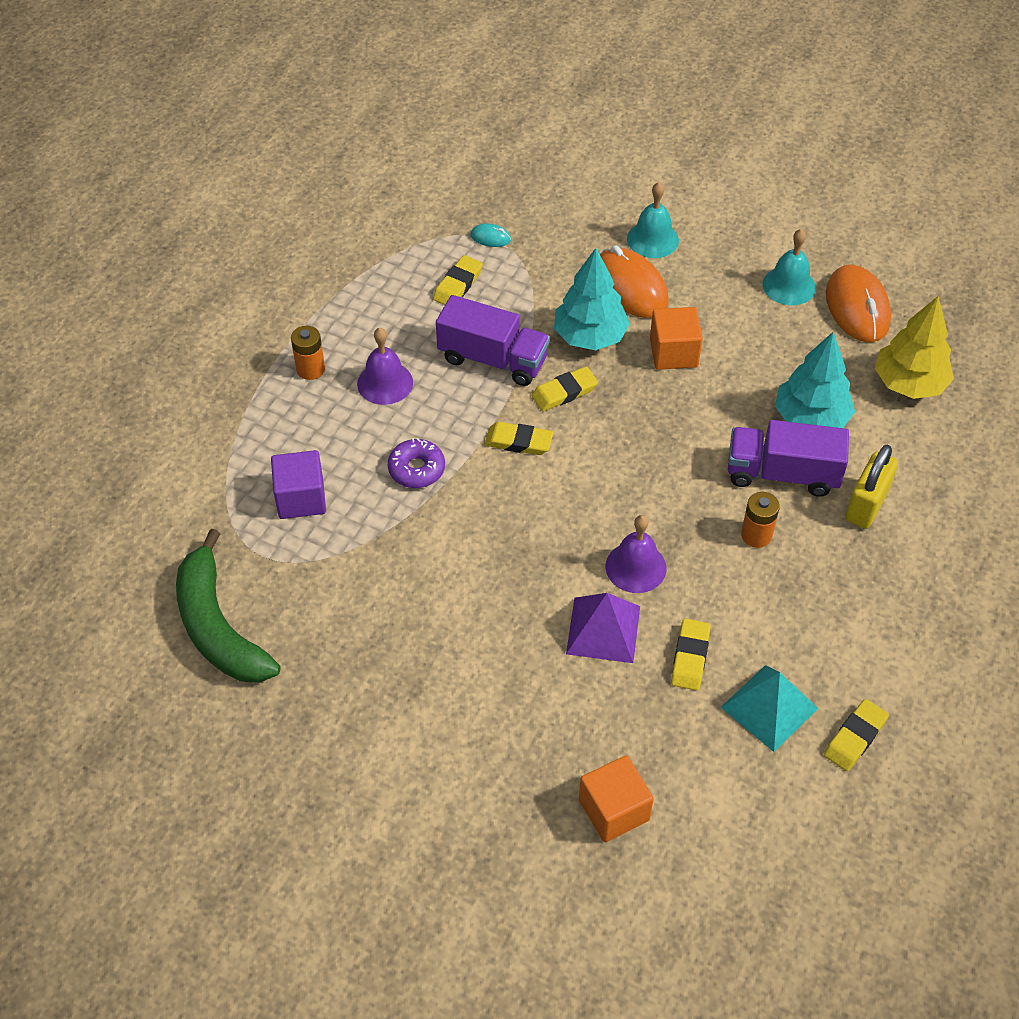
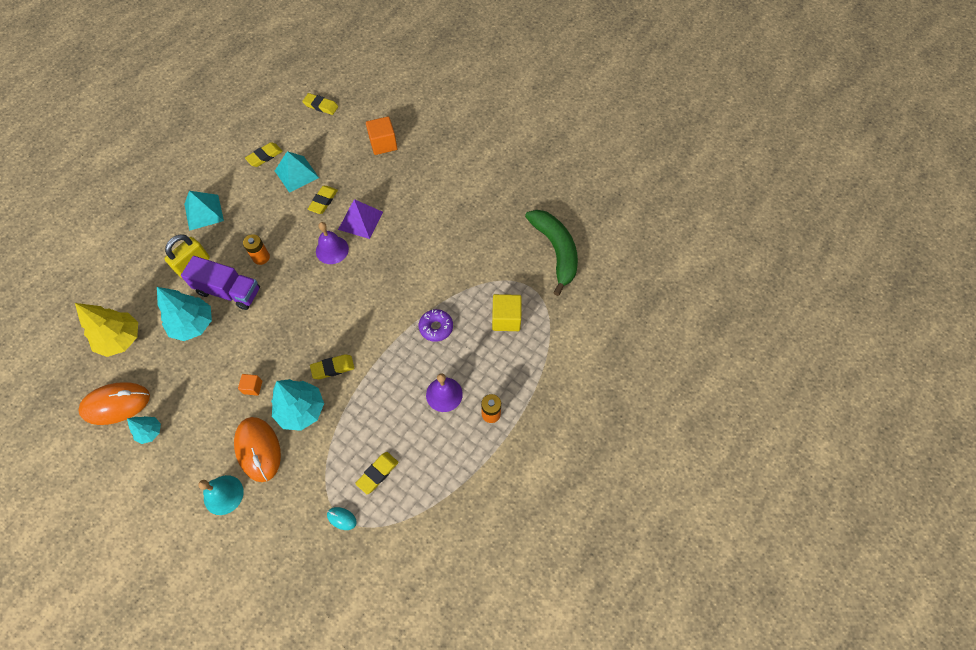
camera: 170 degrees left, 10 degrees up
purple cube [271,450,326,519] -> yellow cube [492,294,521,331]
purple truck [436,295,550,386] -> none
yellow eraser [485,422,553,455] -> yellow eraser moved to [302,93,338,115]
orange cube [650,307,703,370] -> orange cube [238,374,262,396], size x0.56
turquoise bell [762,229,816,305] -> turquoise tree [127,416,161,444]
orange mouse [826,265,891,342] -> orange mouse turned 75 degrees clockwise [78,382,150,425]
none -> turquoise pyramid [184,191,224,231]

